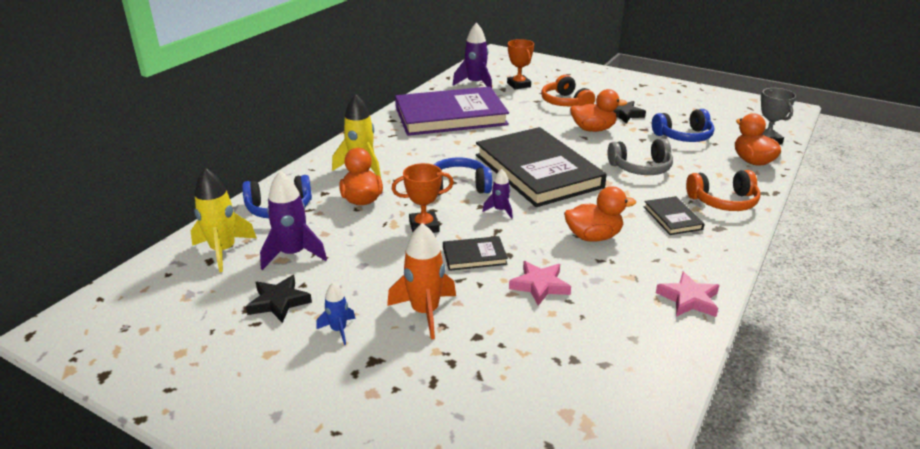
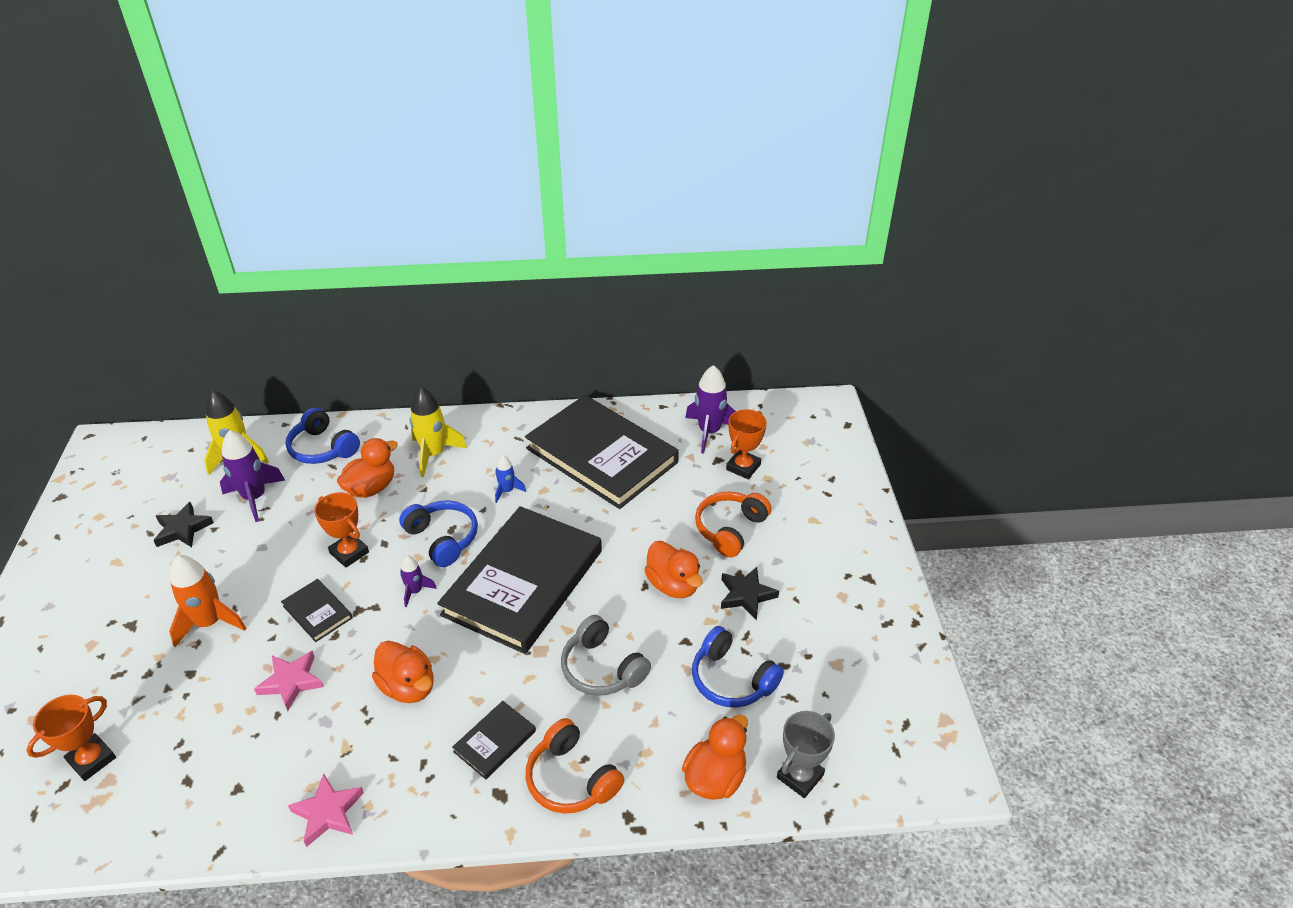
camera: 55 degrees right, 10 degrees up
blue rocket [316,283,356,345] -> blue rocket moved to [495,455,526,503]
purple book [395,87,509,136] -> black book [525,395,679,509]
none -> orange trophy [26,694,116,781]

